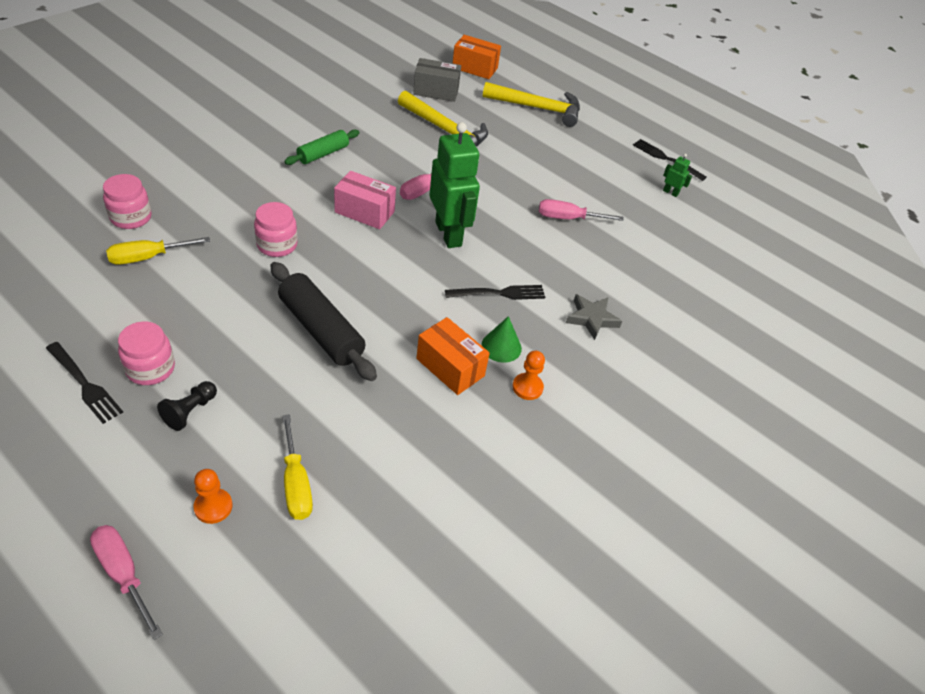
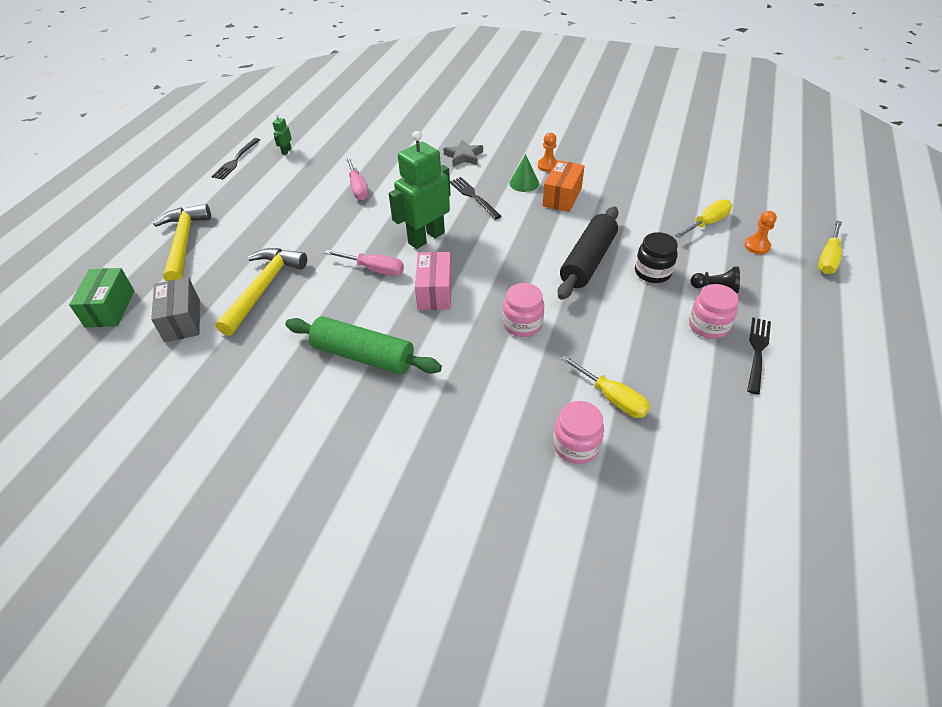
camera: 105 degrees left, 0 degrees up
pink screwdriver [90,525,163,640] -> yellow screwdriver [818,220,842,274]
green rolling pin [284,129,360,165] -> green rolling pin [285,316,442,375], size x1.62
orange box [453,35,501,79] -> green box [69,268,134,328]
none -> black jar [635,232,678,283]

